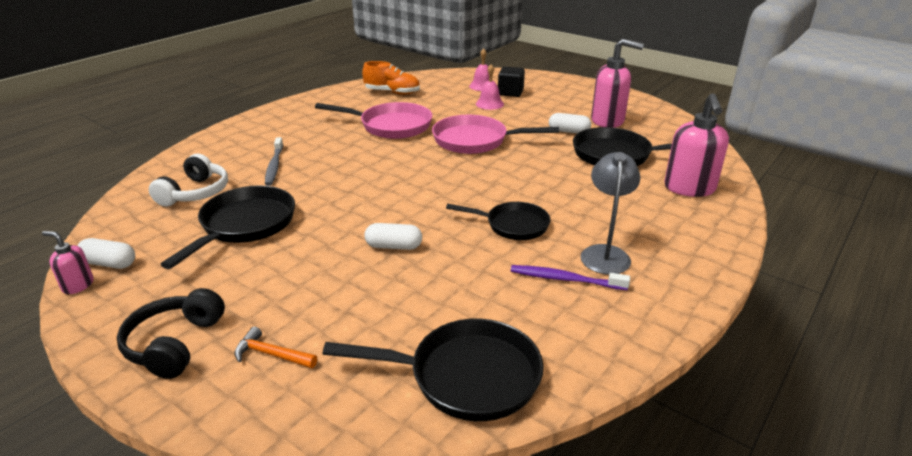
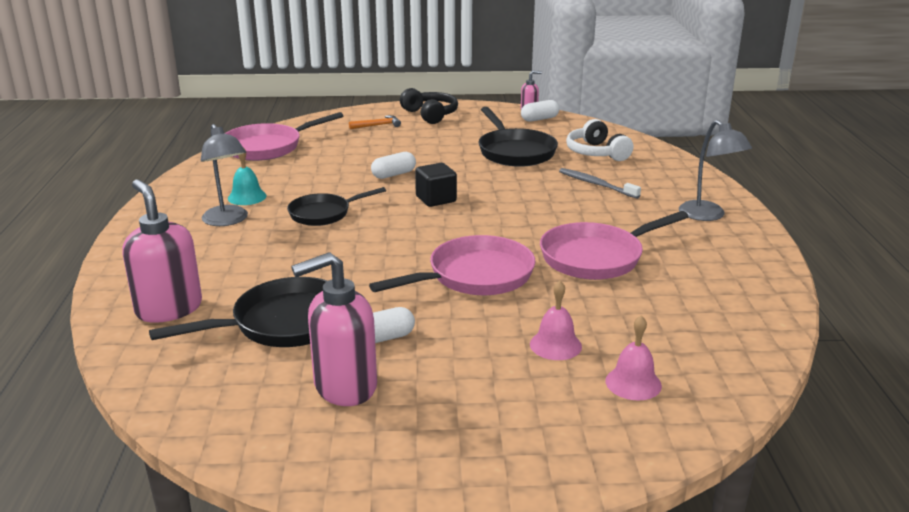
camera: 140 degrees right, 5 degrees down
black pan [323,319,544,421] -> pink pan [225,112,343,161]
orange shoe [362,61,420,95] -> none
black cube [498,67,525,97] -> black cube moved to [415,163,457,207]
purple toothbrush [511,265,630,290] -> turquoise bell [228,147,267,205]
none -> grey lamp [679,120,752,221]

